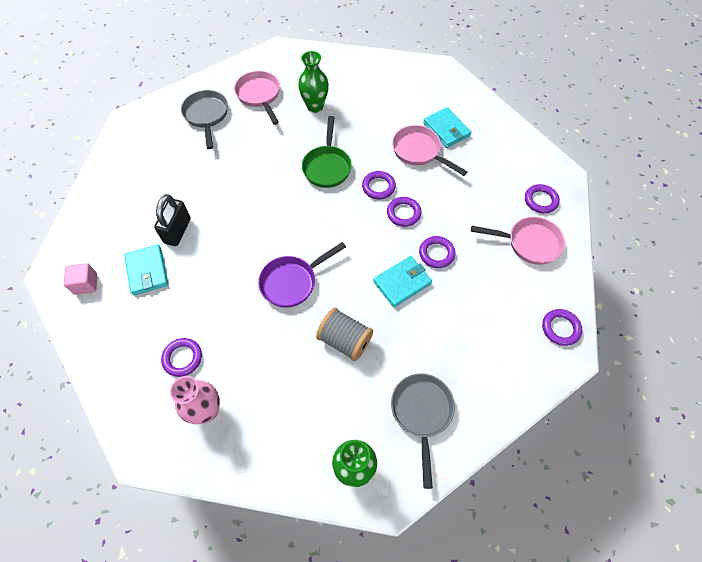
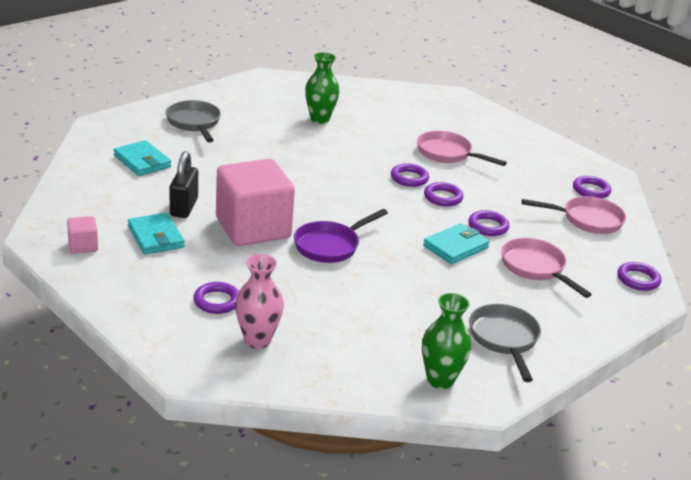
camera: 10 degrees left, 30 degrees down
pink pan [234,71,280,125] -> pink pan moved to [501,238,592,298]
green pan [302,116,352,188] -> none
grey spool [316,308,373,361] -> none
turquoise wallet [423,107,472,148] -> turquoise wallet moved to [114,140,171,176]
none -> pink cube [216,159,295,246]

